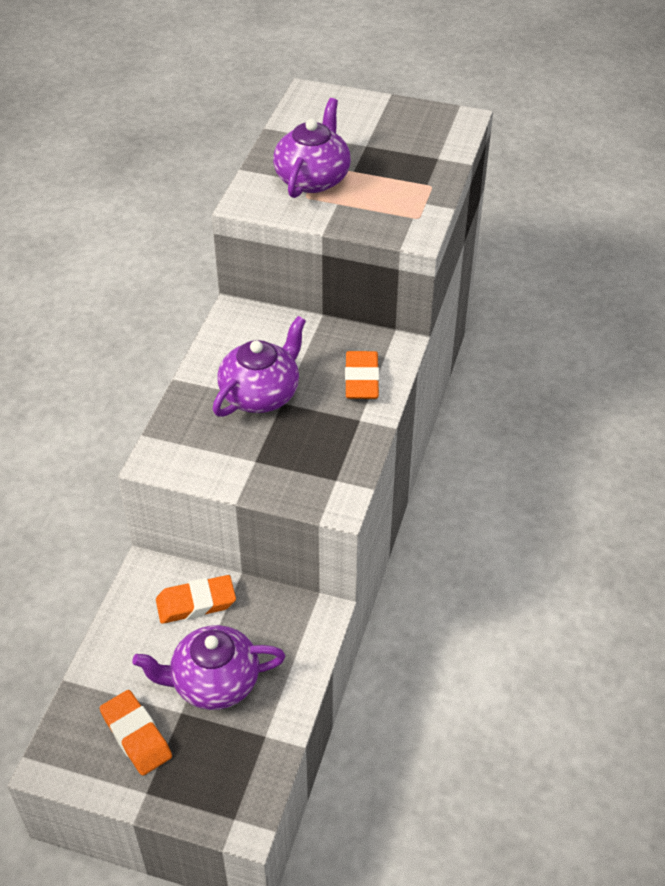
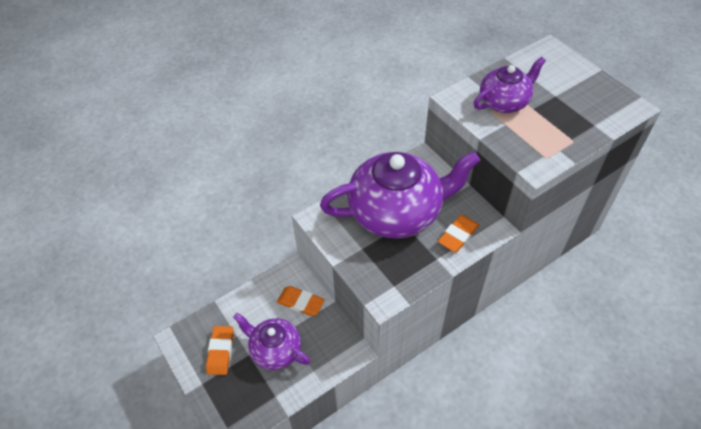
camera: 40 degrees right, 5 degrees up
purple teapot [213,316,306,417] -> purple teapot [320,151,480,238], size x1.82

